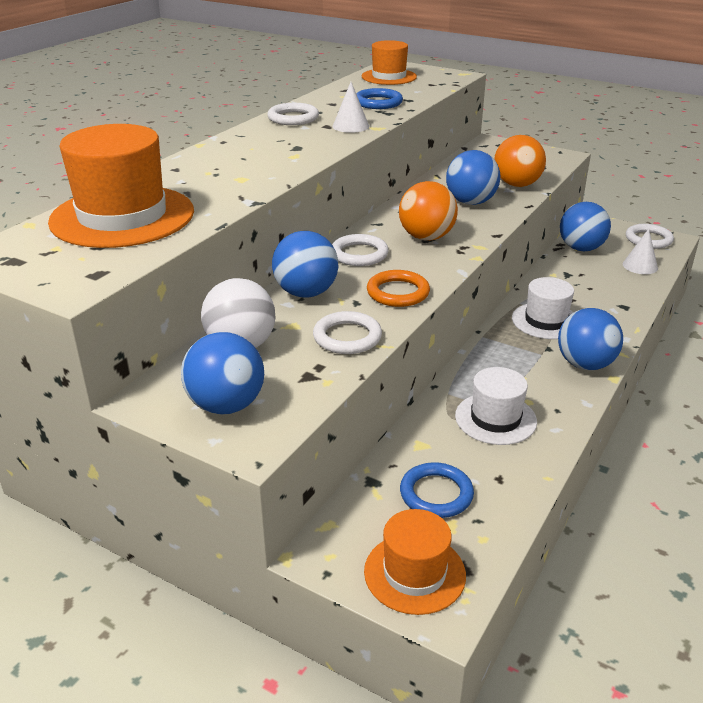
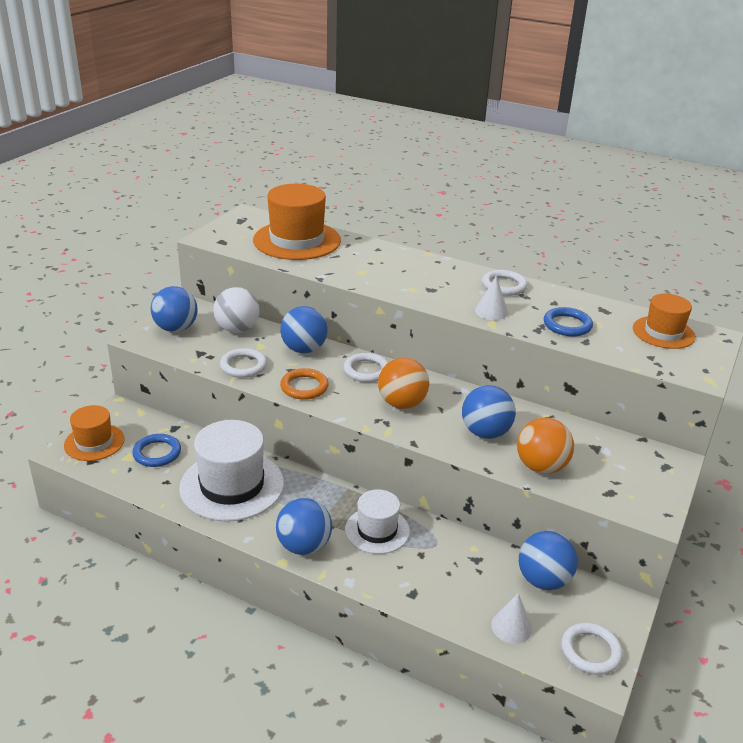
camera: 85 degrees right, 0 degrees up
white hat [455,367,537,445] -> white hat [179,420,284,522], size x1.68

